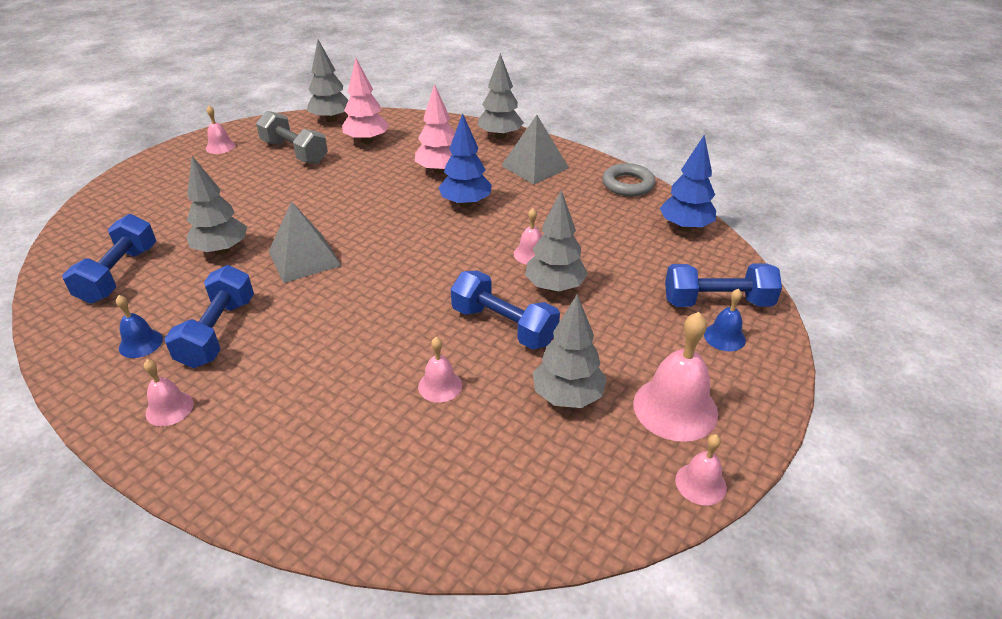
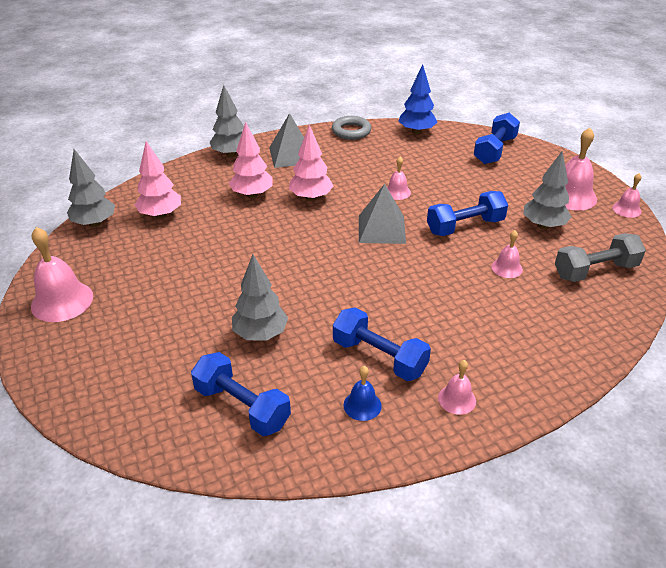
camera: 60 degrees left, 0 degrees up
pink bell [206,106,236,154] -> pink bell [31,227,93,322], size x1.84
grey dumbbell [256,111,328,164] -> grey dumbbell moved to [555,233,646,282]
grey pyramid [268,201,341,283] -> grey pyramid moved to [359,184,406,244]
blue tree [438,113,492,208] -> pink tree [289,125,333,201]
grey tree [525,190,588,292] -> none
blue bell [704,289,746,351] -> none

